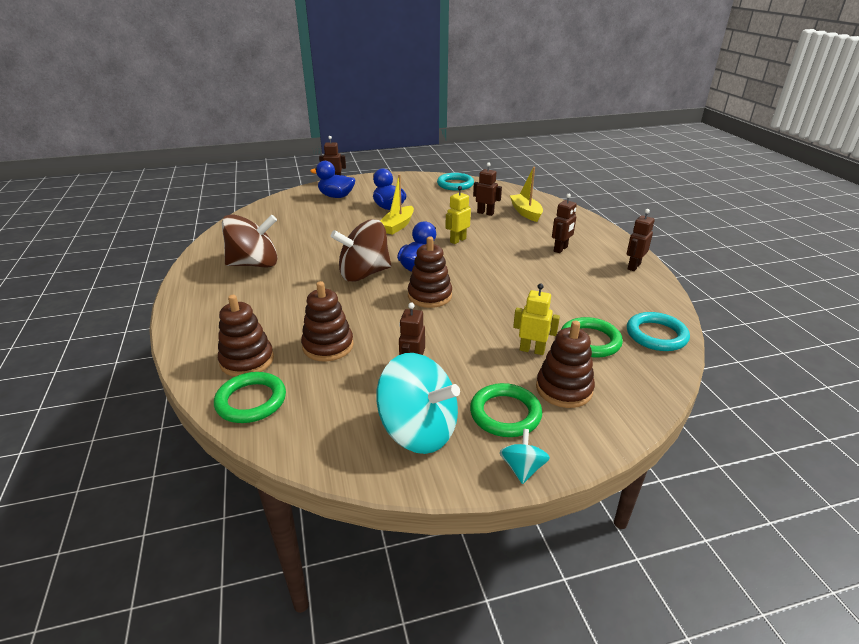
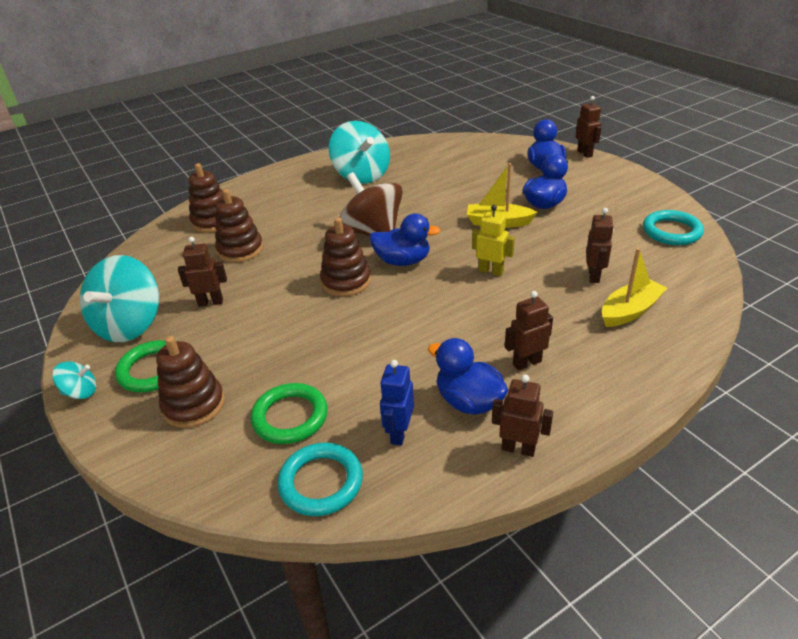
camera: 75 degrees right, 5 degrees up
green ring [214,372,286,423] -> none
brown spinning top [222,214,278,268] -> turquoise spinning top [329,121,390,184]
yellow robot [513,283,560,355] -> none
brown robot [552,194,577,253] -> brown robot turned 135 degrees clockwise [505,291,553,371]
none -> blue robot [380,360,414,446]
none -> blue duck [428,338,508,415]

